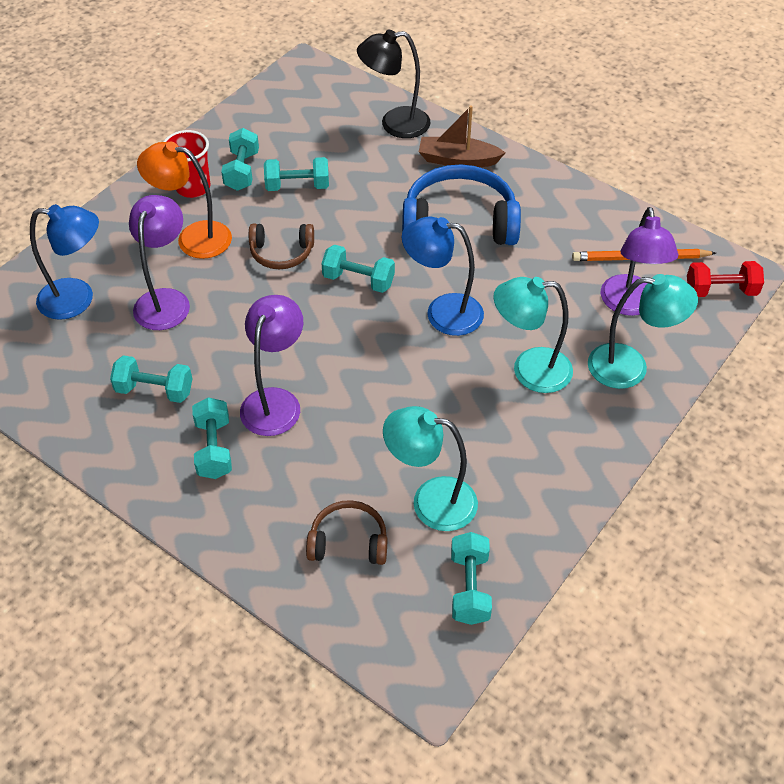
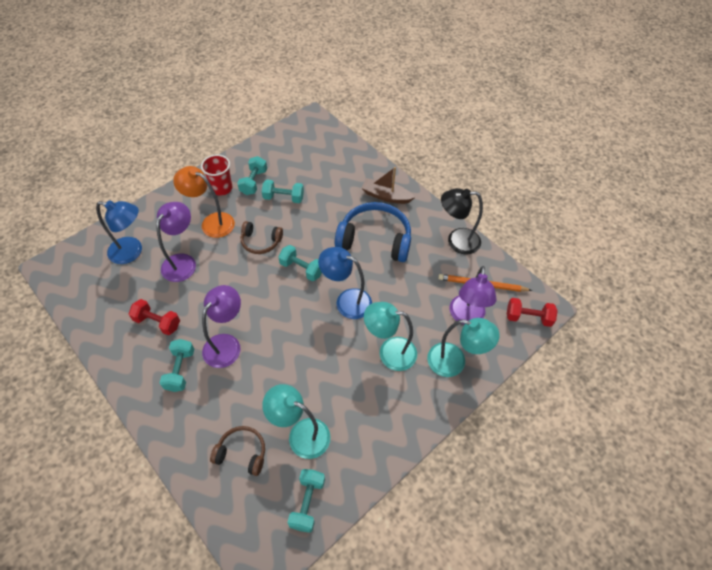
camera: 10 degrees right, 5 degrees up
turquoise dumbbell [110,355,192,403] -> red dumbbell [129,299,180,335]
black lamp [357,30,430,138] -> black lamp moved to [441,188,483,255]

